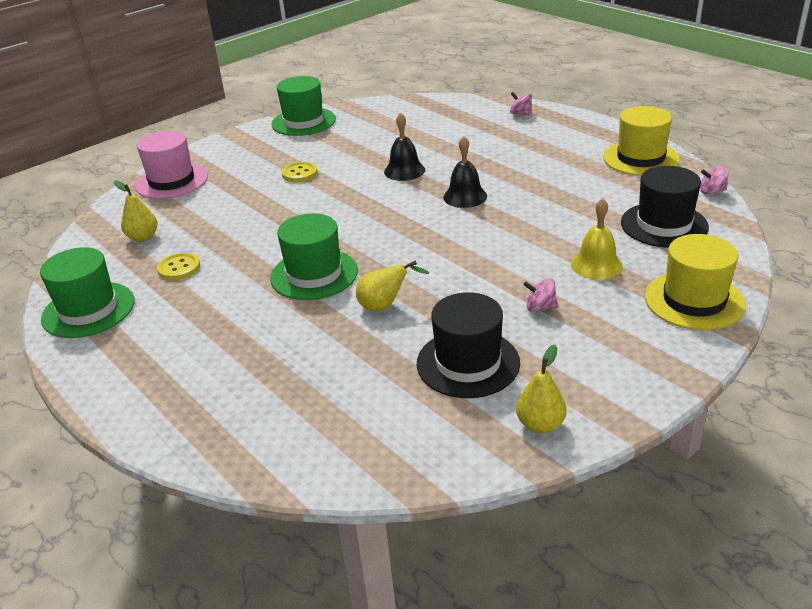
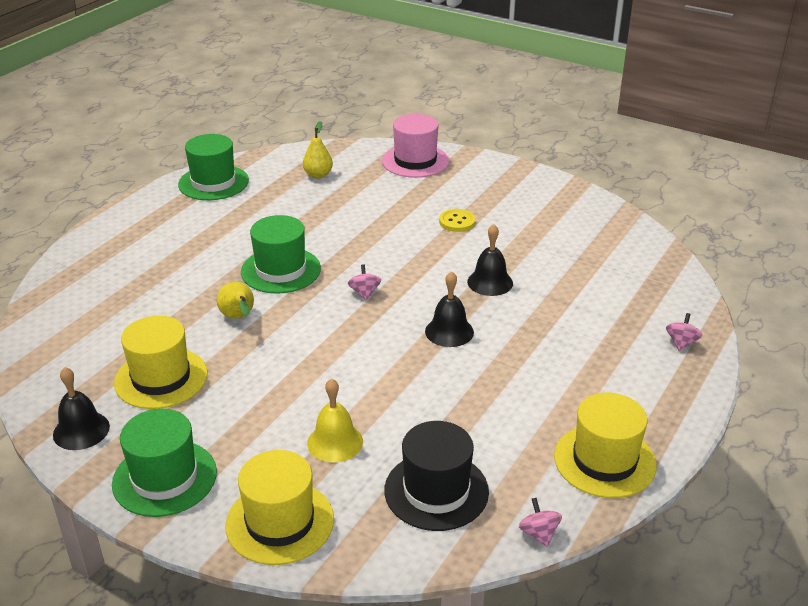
camera: 70 degrees right, 0 degrees up
yellow button [157,253,200,280] -> none
green hat [271,76,336,136] -> green hat moved to [112,409,217,517]
black hat [416,292,520,398] -> yellow hat [114,316,208,409]
yellow pear [516,345,566,433] -> black bell [53,367,110,450]
pink spinning top [524,278,558,312] -> pink spinning top moved to [348,264,381,300]

